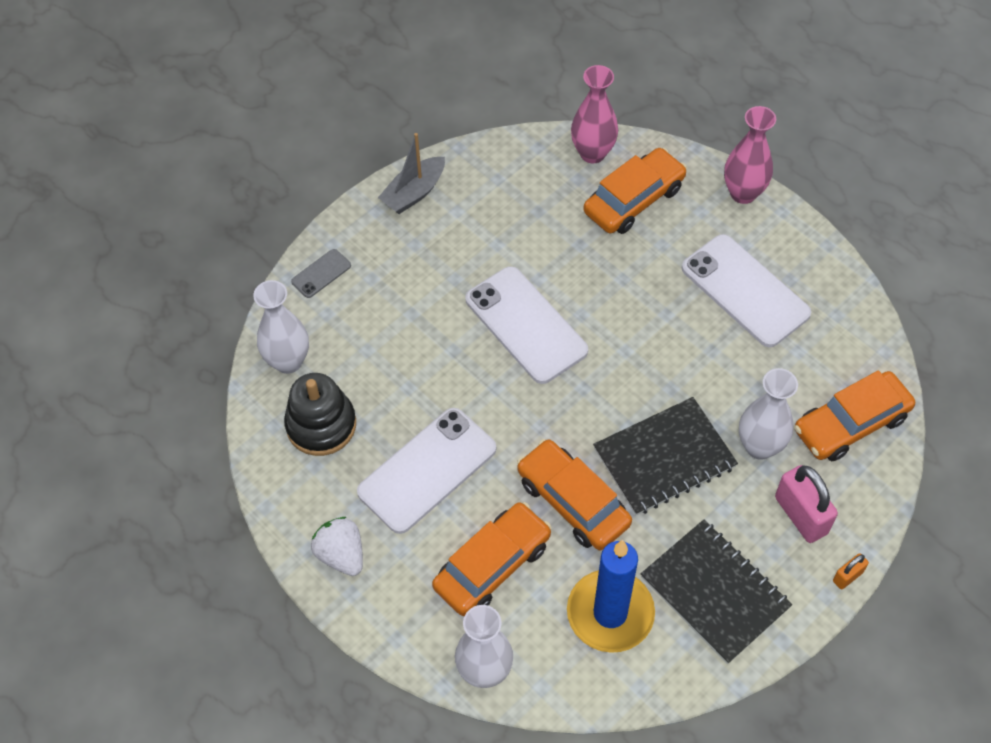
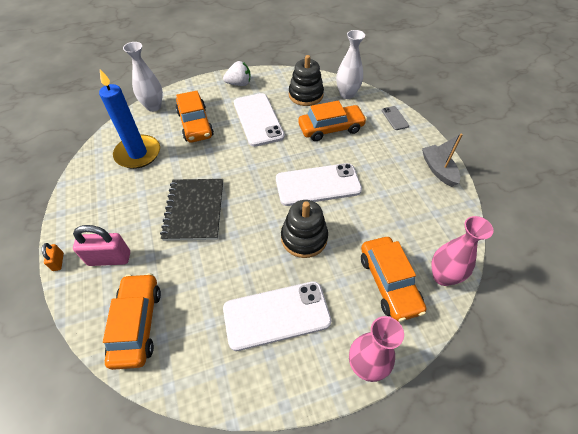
camera: 115 degrees right, 5 degrees down
orange car [517,439,632,550] -> orange car moved to [298,101,367,141]
black notebook [641,520,792,664] -> none
white vase [739,368,798,460] -> none
none -> black stacking toy [281,200,328,258]

